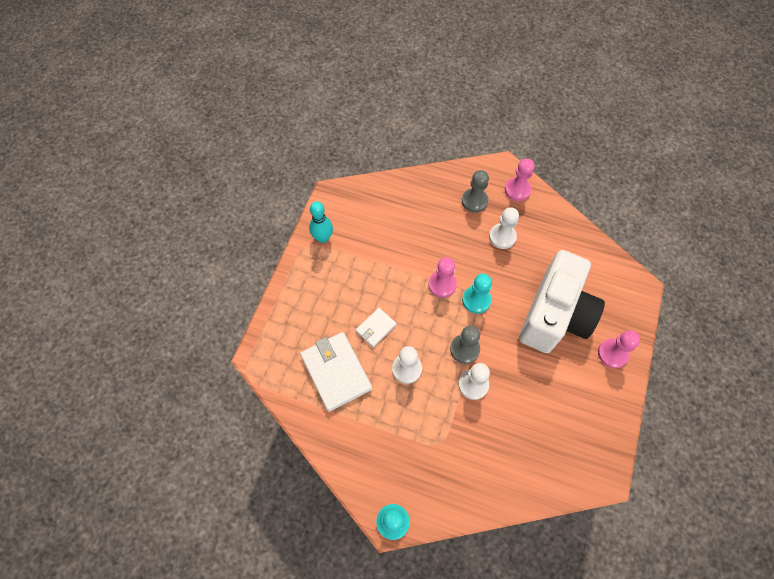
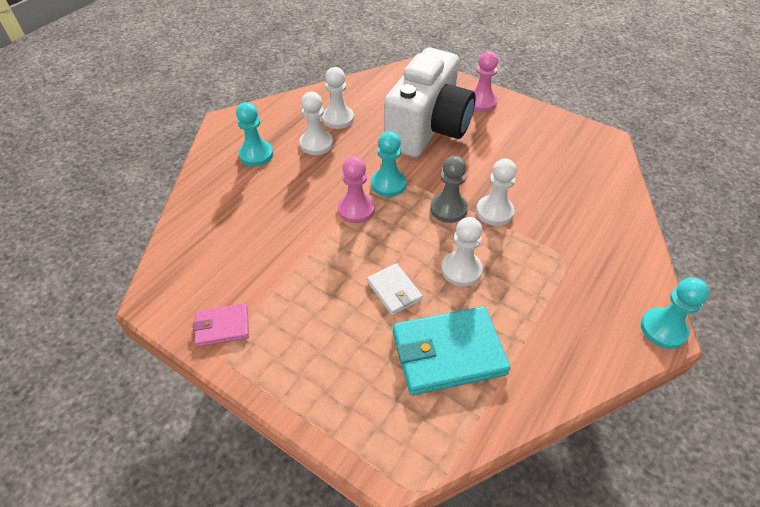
camera: 75 degrees left, 15 degrees down
white wallet [300,332,372,412] -> turquoise wallet [393,306,510,395]
turquoise bowling pin [309,201,333,243] -> pink wallet [193,303,249,347]
grey pawn [462,170,489,213] -> turquoise pawn [236,102,273,166]
pink pawn [505,158,535,201] -> none
white camera [519,250,605,353] -> white camera turned 75 degrees clockwise [384,47,476,157]
none -> white pawn [322,67,354,129]

